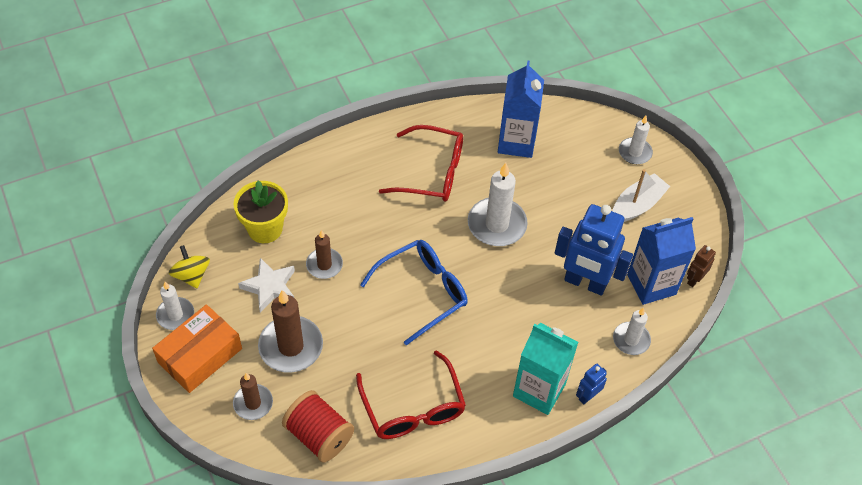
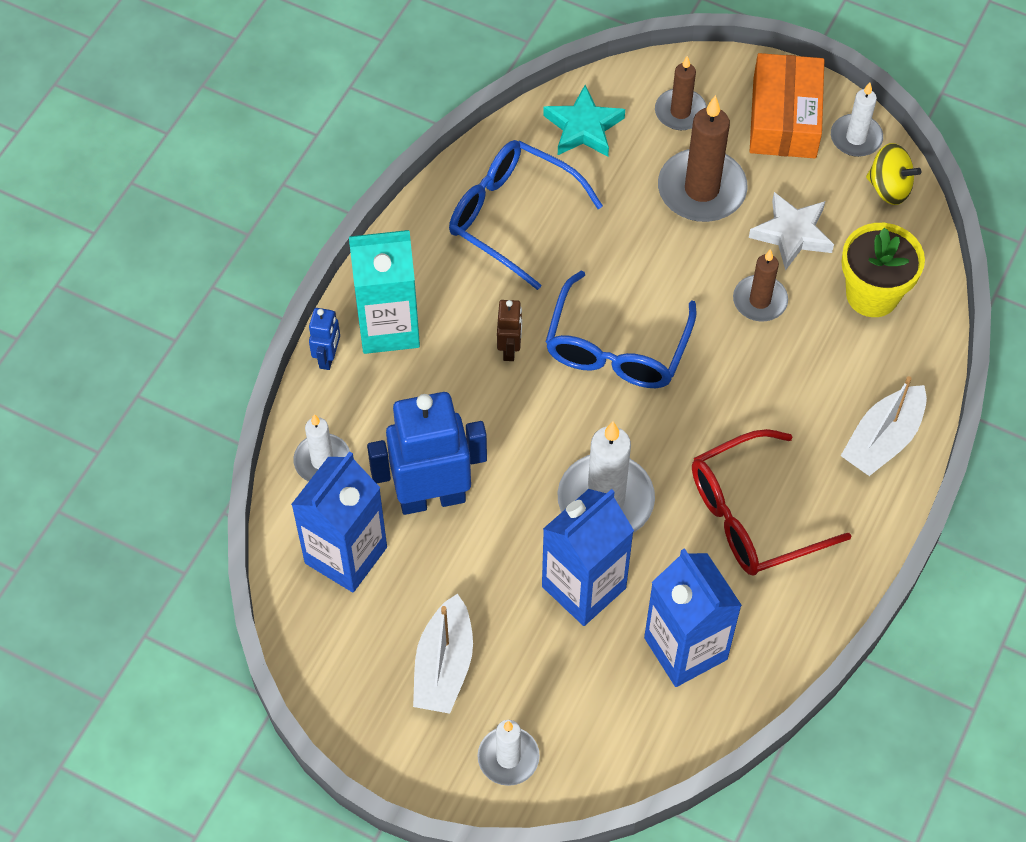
camera: 145 degrees right, 5 degrees up
red spool [282,390,354,462] -> turquoise star [543,85,625,157]
red glasses [356,350,466,439] -> blue glasses [449,140,603,290]
brown robot [687,245,716,287] -> brown robot moved to [497,300,522,361]
none -> blue carton [542,489,634,626]
none -> white boat [841,376,927,476]

